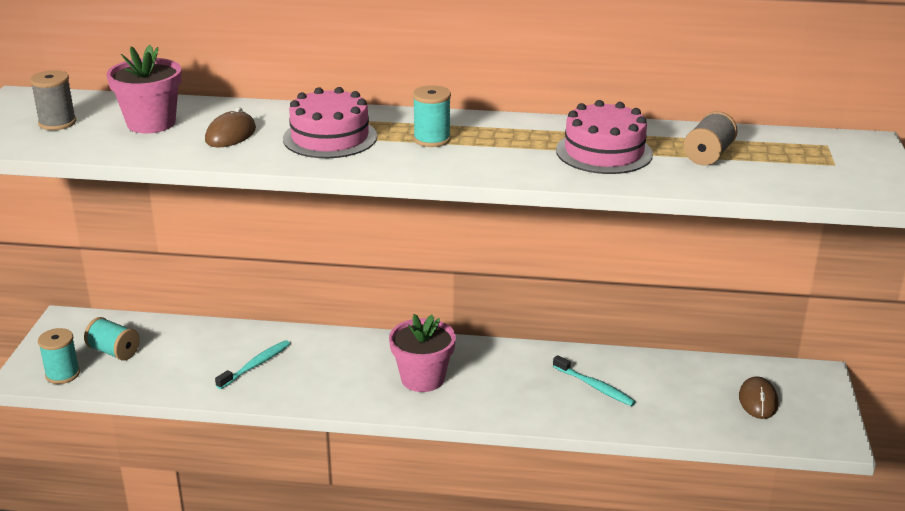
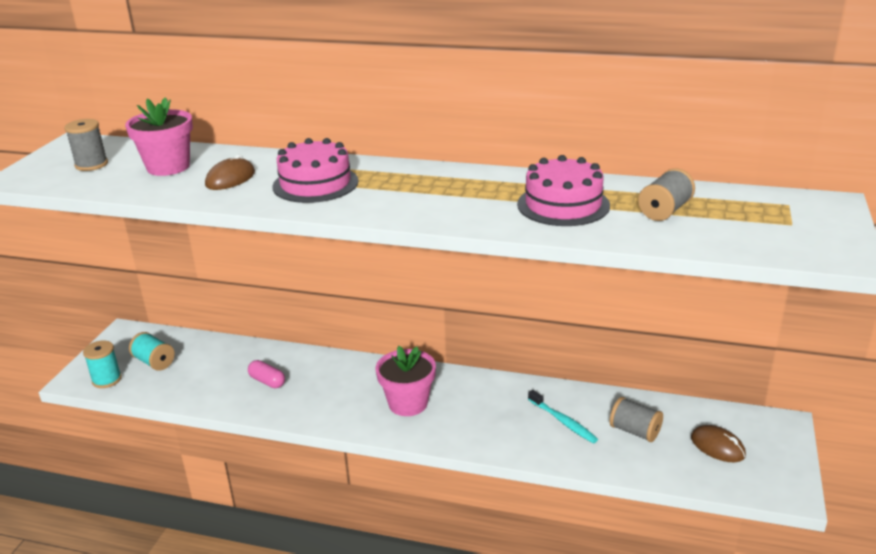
camera: 10 degrees right, 0 degrees up
turquoise toothbrush [215,340,290,389] -> pink capsule [248,360,285,388]
turquoise spool [413,85,451,147] -> none
brown mouse [739,376,778,419] -> brown mouse turned 60 degrees counterclockwise [691,425,746,462]
none -> grey spool [610,397,663,442]

